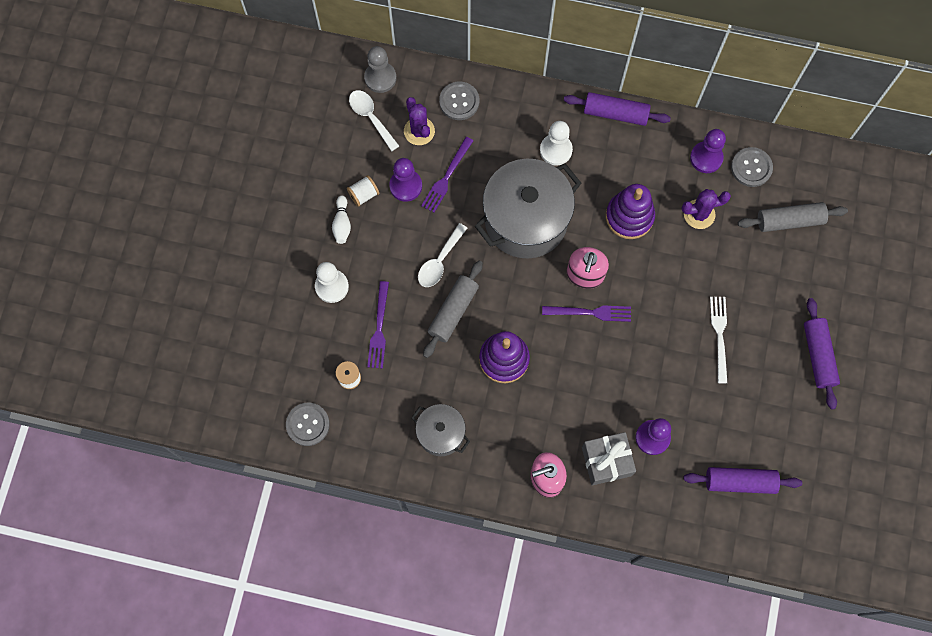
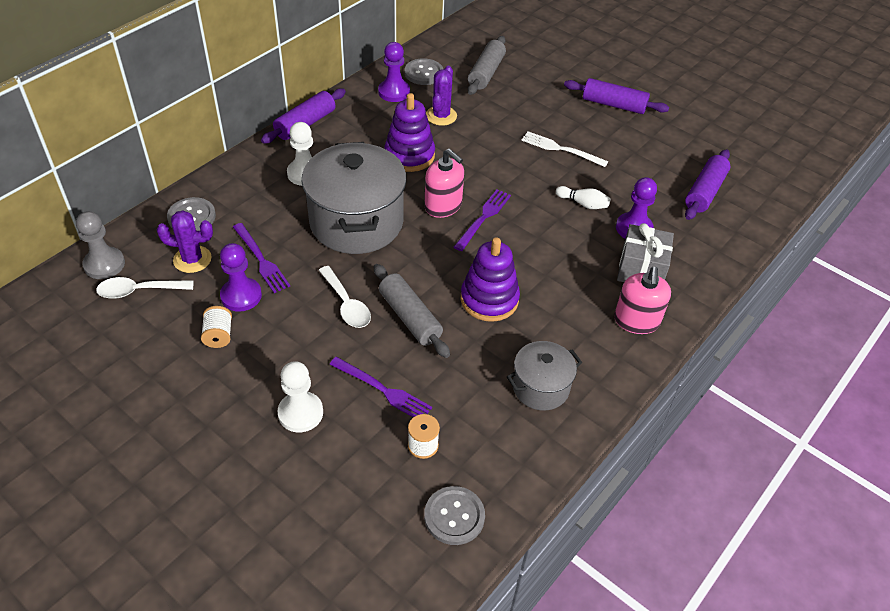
camera: 65 degrees left, 25 degrees down
white bowling pin [332,196,351,244] -> white bowling pin moved to [556,186,611,209]

